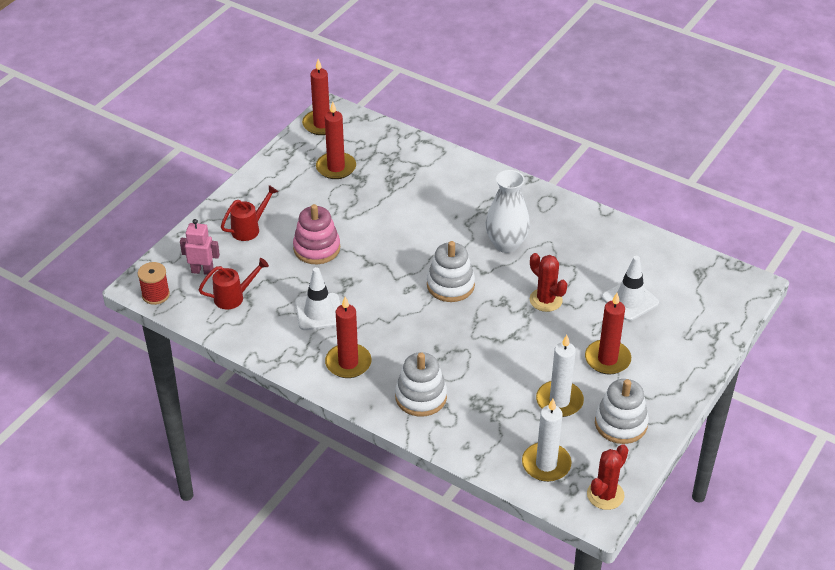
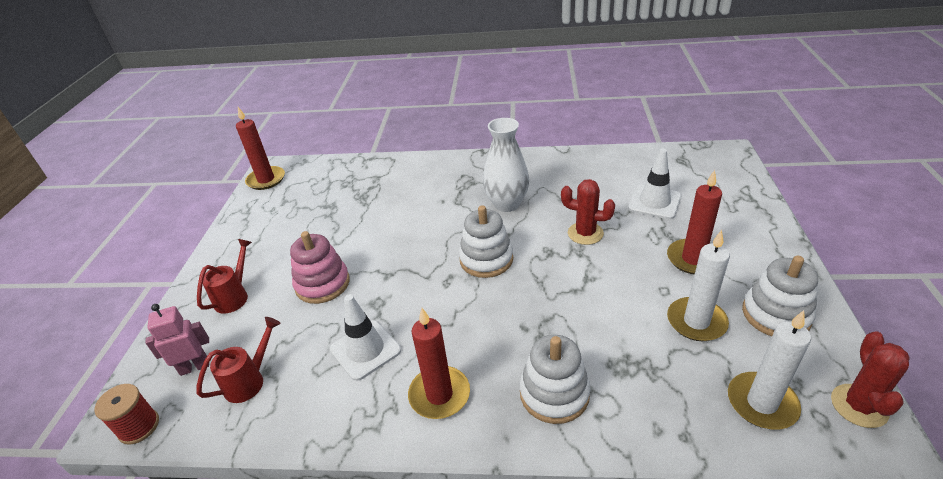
camera: 25 degrees left, 5 degrees down
red candle [316,102,356,179] -> none

